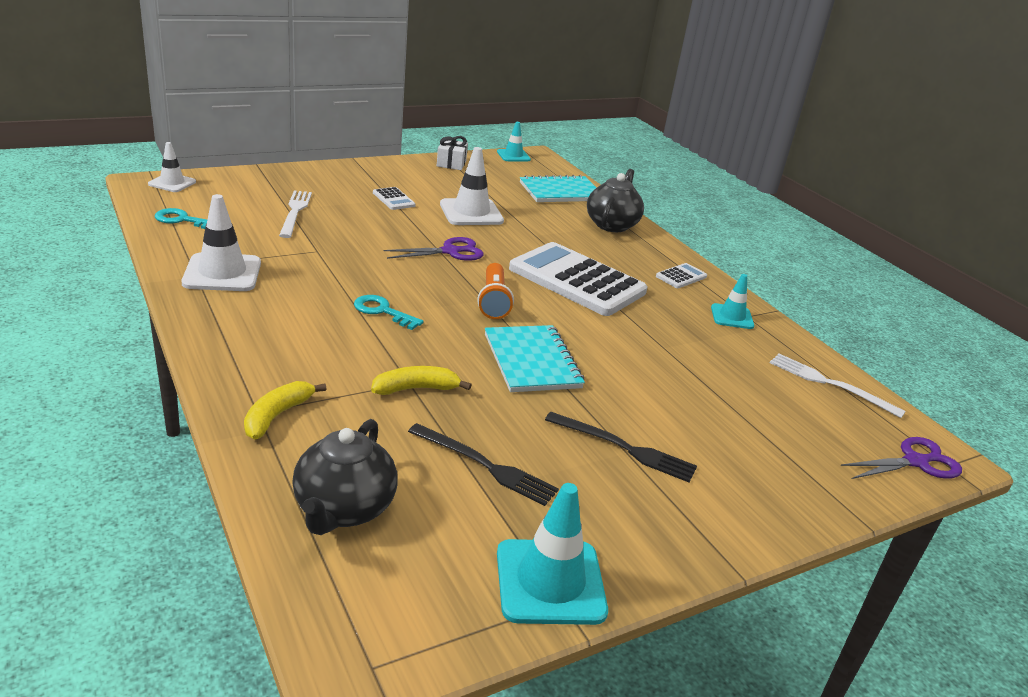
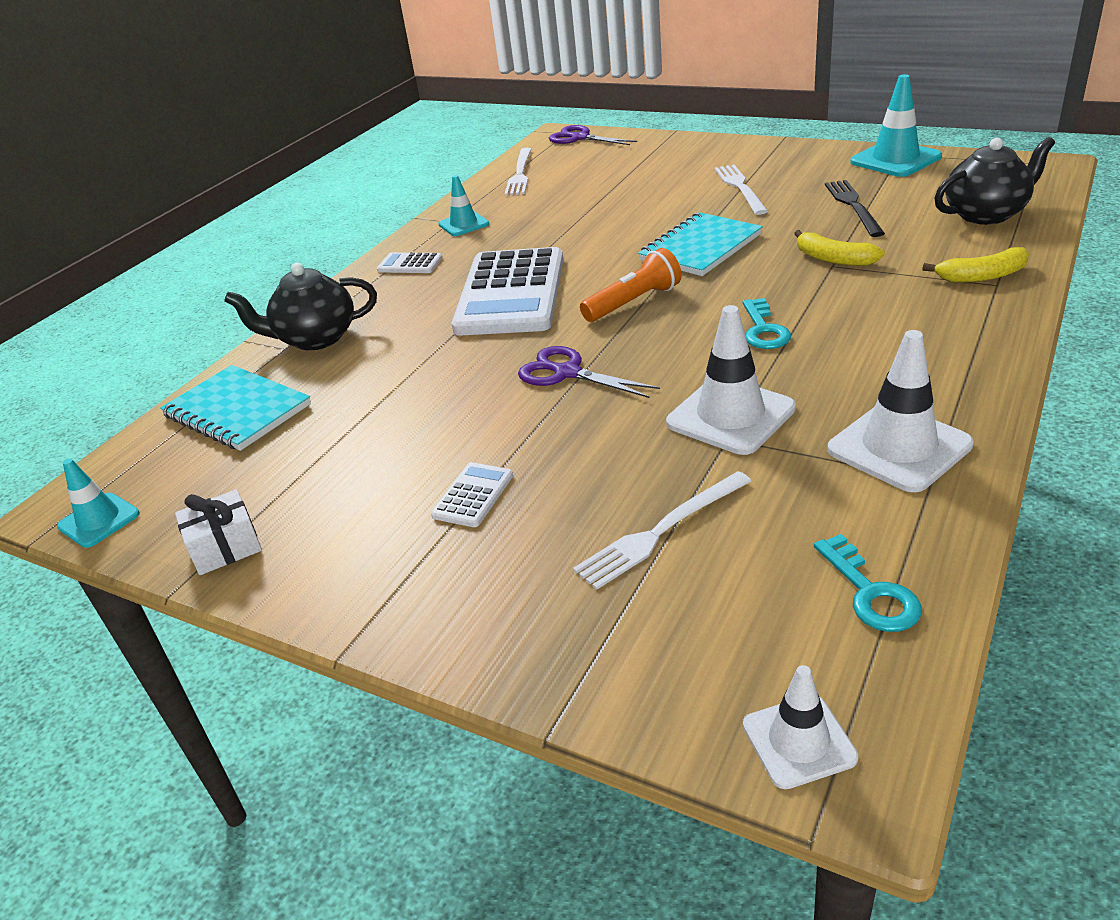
camera: 115 degrees left, 5 degrees up
white traffic cone [440,147,504,225] -> white traffic cone moved to [666,305,796,455]
black fork [545,412,697,482] -> white fork [714,165,768,215]

